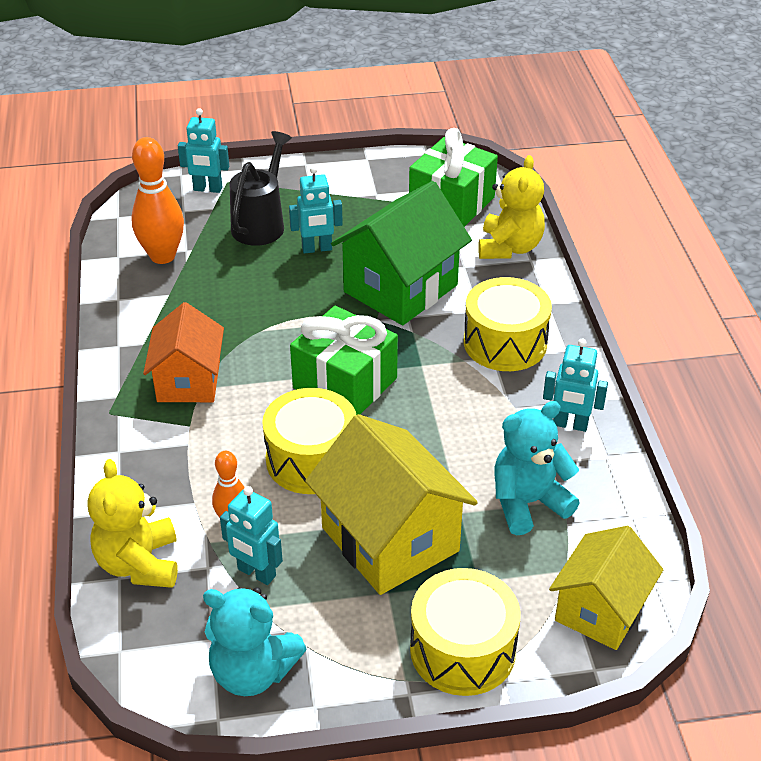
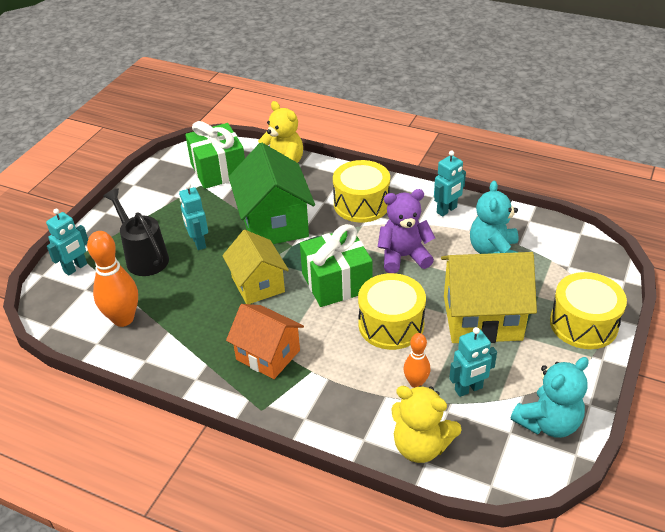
camera: 55 degrees left, 0 degrees up
turquoise robot [289,166,343,254] -> turquoise robot turned 135 degrees clockwise [179,183,208,250]
yellow house [549,526,663,650] -> yellow house moved to [222,230,289,304]
none -> purple teddy bear [378,189,435,273]

